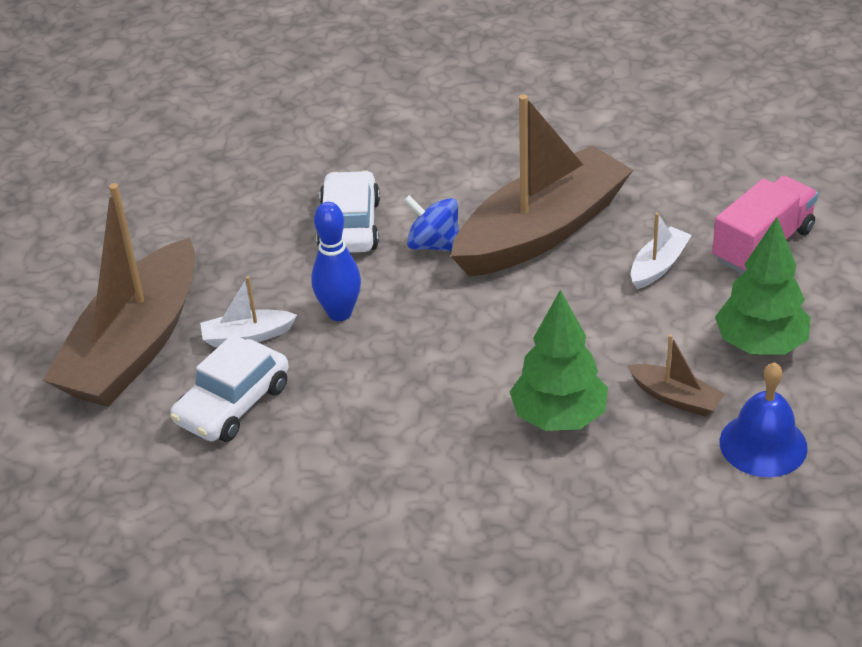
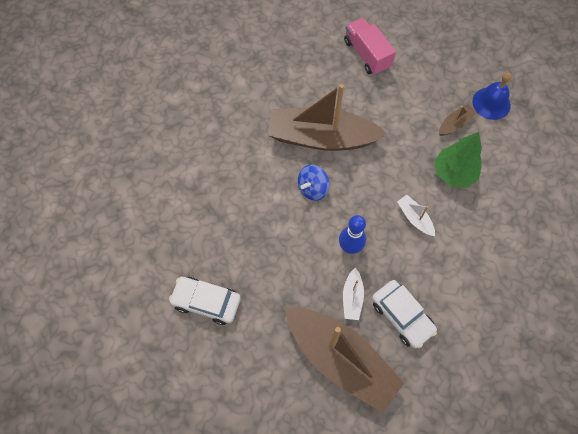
camera: 75 degrees left, 25 degrees up
white car [316,171,380,253] -> white car moved to [169,277,241,325]
brown boat [451,94,633,277] -> brown boat turned 60 degrees counterclockwise [268,84,387,151]
white boat [631,213,692,289] -> white boat moved to [397,195,435,236]
green tree [715,217,811,355] -> none

